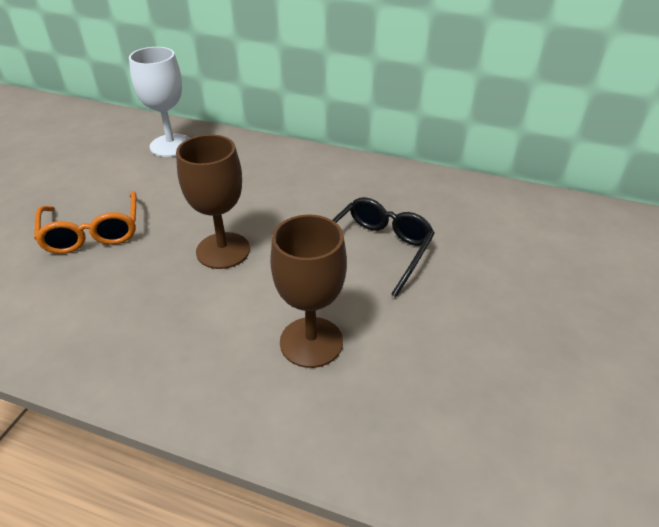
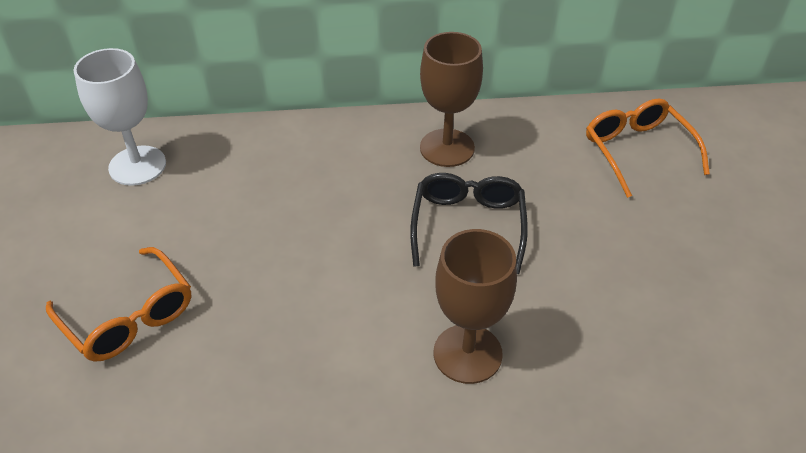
camera: 25 degrees left, 5 degrees up
brown goblet [176,134,250,269] -> brown goblet moved to [420,32,483,167]
none -> orange glasses [586,98,710,198]

